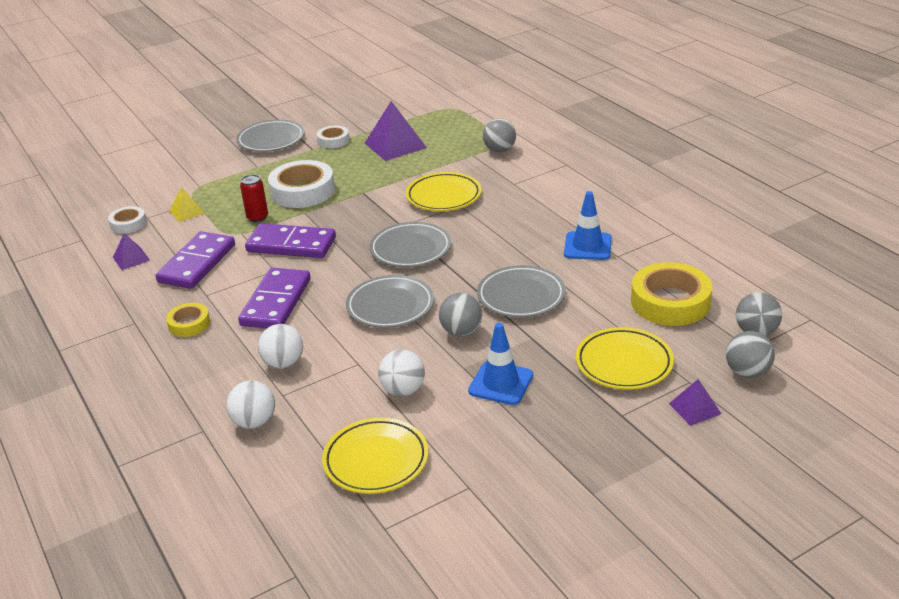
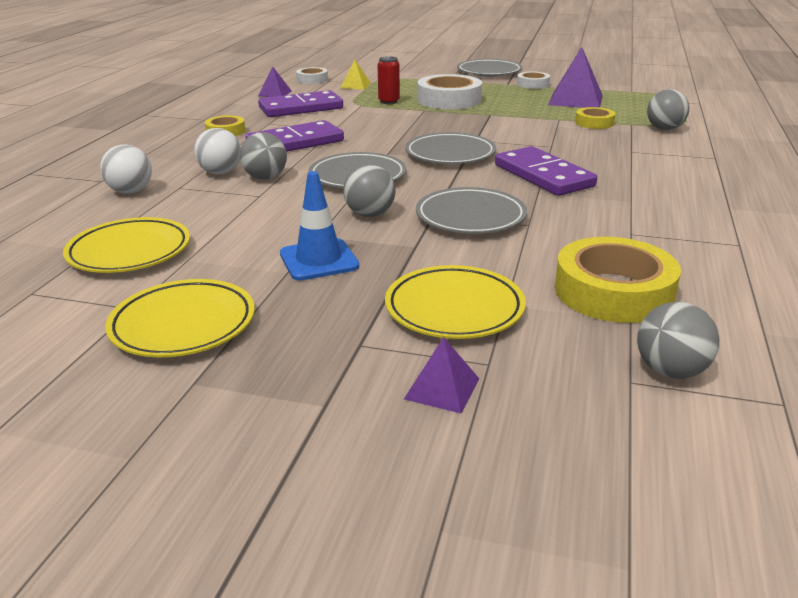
camera: 45 degrees right, 5 degrees down
purple domino [245,223,336,258] -> purple domino moved to [495,146,597,196]
white ball [378,349,425,396] -> none
yellow plate [406,172,482,211] -> yellow plate moved to [105,279,255,357]
blue traffic cone [564,191,612,260] -> none
grey ball [726,331,775,378] -> grey ball moved to [240,132,287,180]
none -> yellow tape [575,107,615,129]

